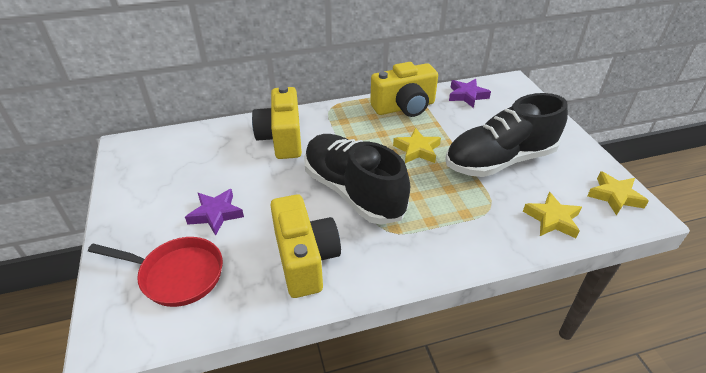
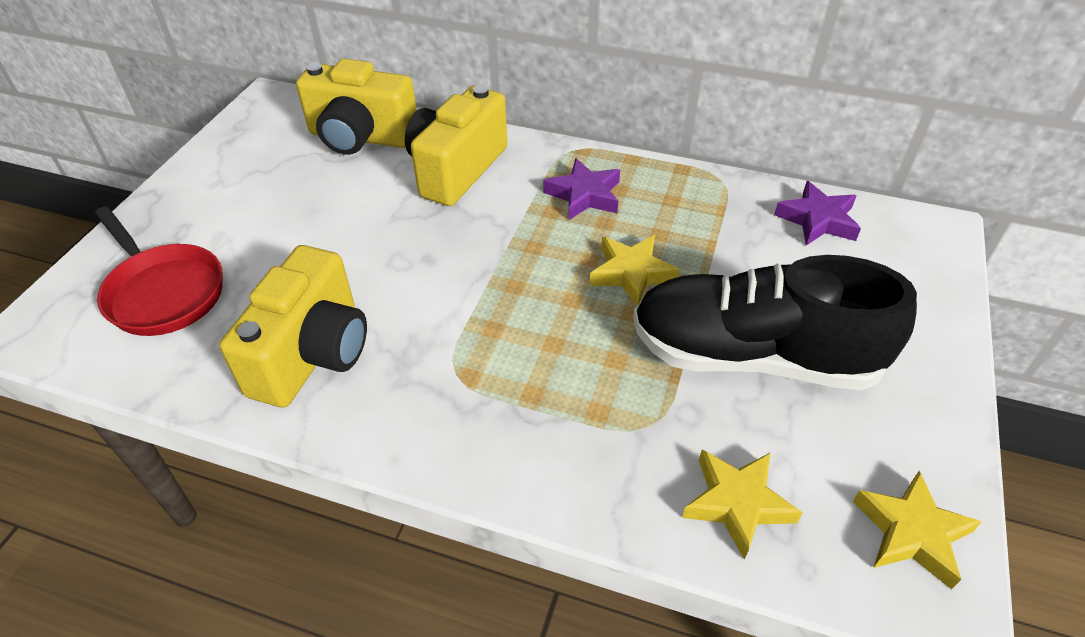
camera: 35 degrees right, 5 degrees up
purple star [185,189,244,236] -> purple star moved to [544,158,620,220]
black shoe [304,134,410,225] -> none
yellow camera [370,62,438,117] -> yellow camera moved to [296,58,417,155]

